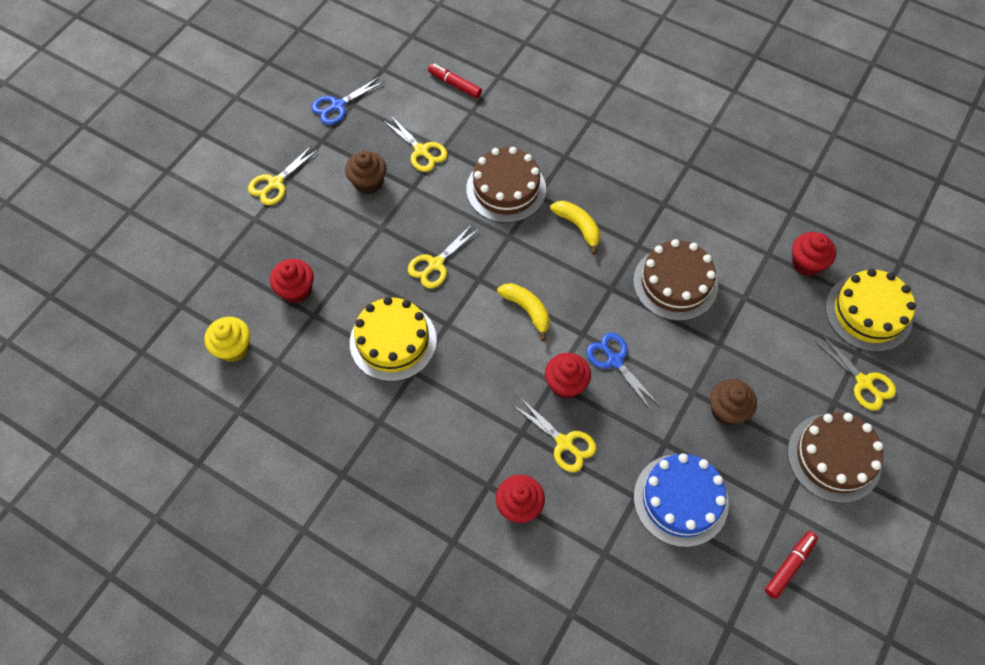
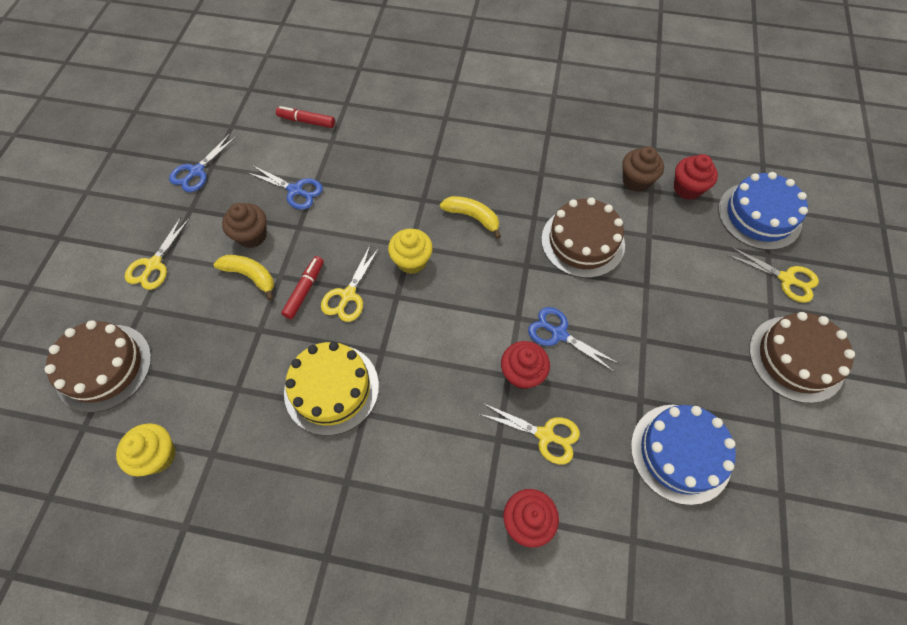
camera: 20 degrees left, 0 degrees up
red cupcake [270,259,314,303] -> none
yellow scissors [383,115,448,172] -> blue scissors [247,165,323,210]
brown cake [466,147,546,223] -> brown cake moved to [44,320,151,413]
yellow banana [497,283,550,341] -> yellow banana moved to [214,255,274,300]
brown cupcake [710,379,757,426] -> brown cupcake moved to [623,146,664,192]
red marker [765,531,818,599] -> red marker moved to [281,256,324,319]
yellow cake [825,269,916,352] -> blue cake [718,172,808,250]
none -> yellow cupcake [388,229,433,274]

